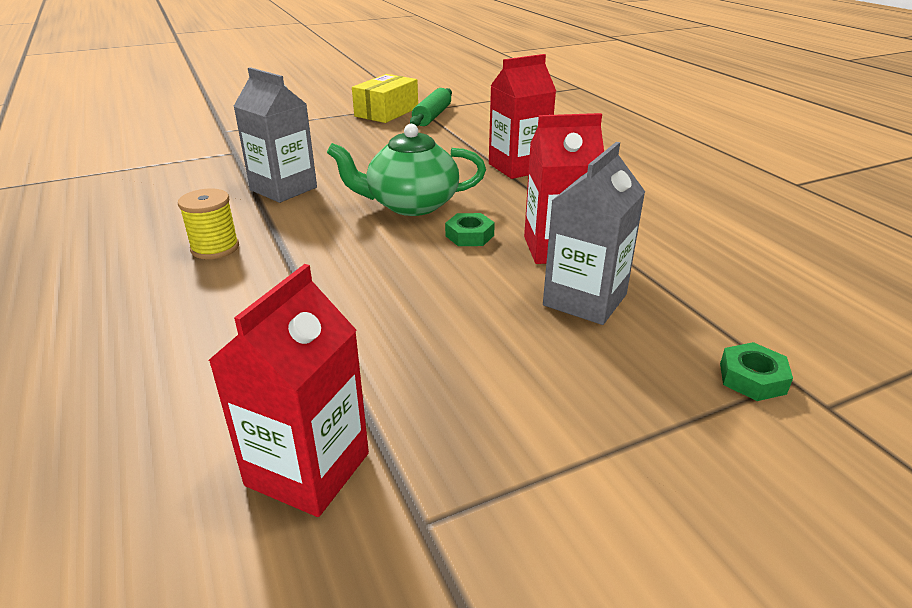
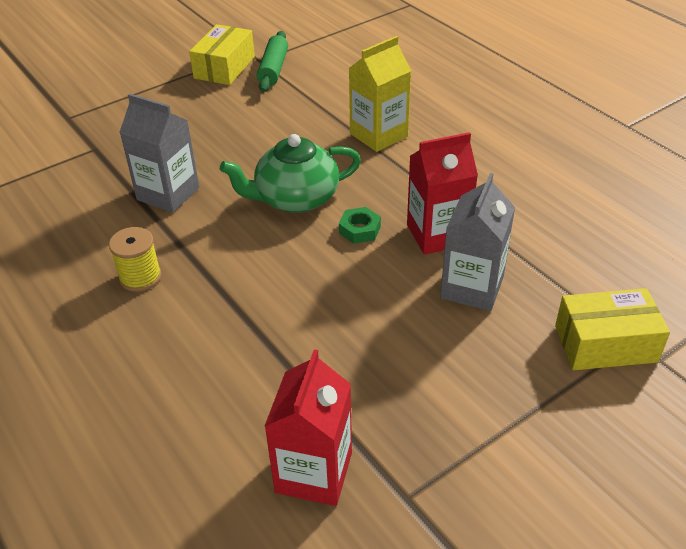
camera: 10 degrees left, 10 degrees up
red carton [489,54,556,179] -> yellow carton [349,36,411,152]
green nut [720,342,793,401] -> yellow box [555,288,670,370]

